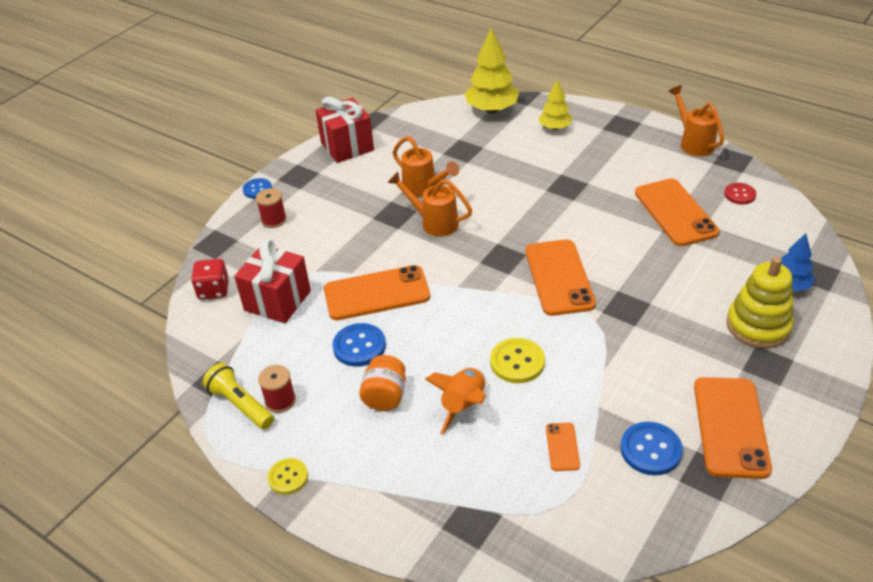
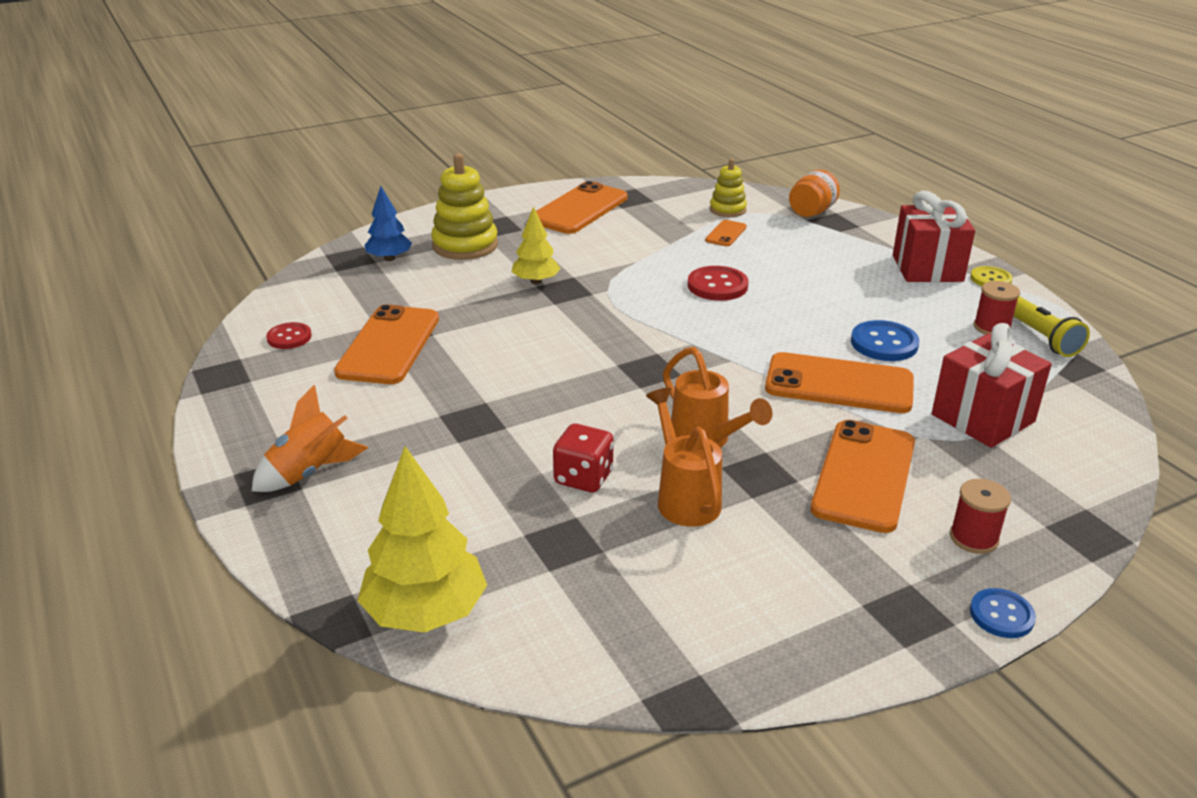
camera: 155 degrees left, 10 degrees down
red dice [191,259,229,300] -> red dice moved to [553,424,614,492]
red gift [316,97,374,163] -> red gift moved to [893,191,975,282]
orange jar [359,355,406,411] -> orange jar moved to [789,170,840,217]
orange rocket [425,368,486,435] -> orange rocket moved to [252,385,368,492]
yellow button [490,338,545,383] -> red button [688,266,749,301]
orange phone [526,239,596,316] -> orange phone moved to [811,420,915,533]
yellow tree [539,79,572,130] -> yellow tree moved to [512,206,561,284]
blue button [621,422,683,475] -> none
orange watering can [668,85,724,156] -> none
none -> yellow stacking toy [710,159,747,217]

